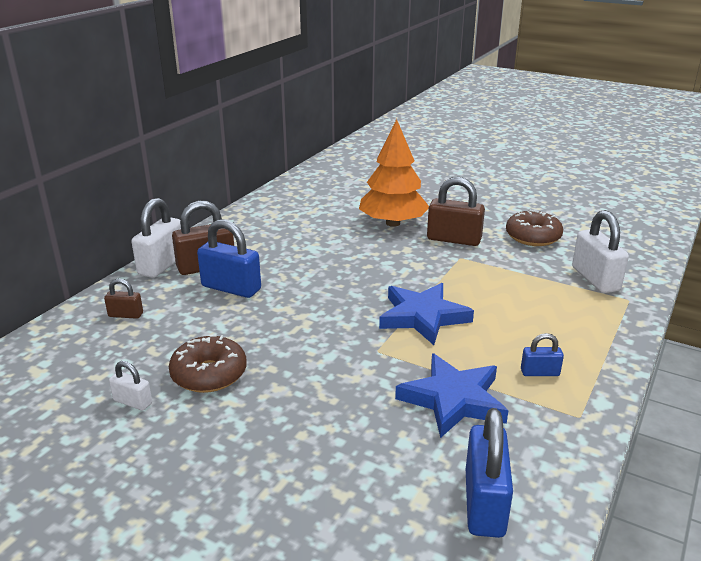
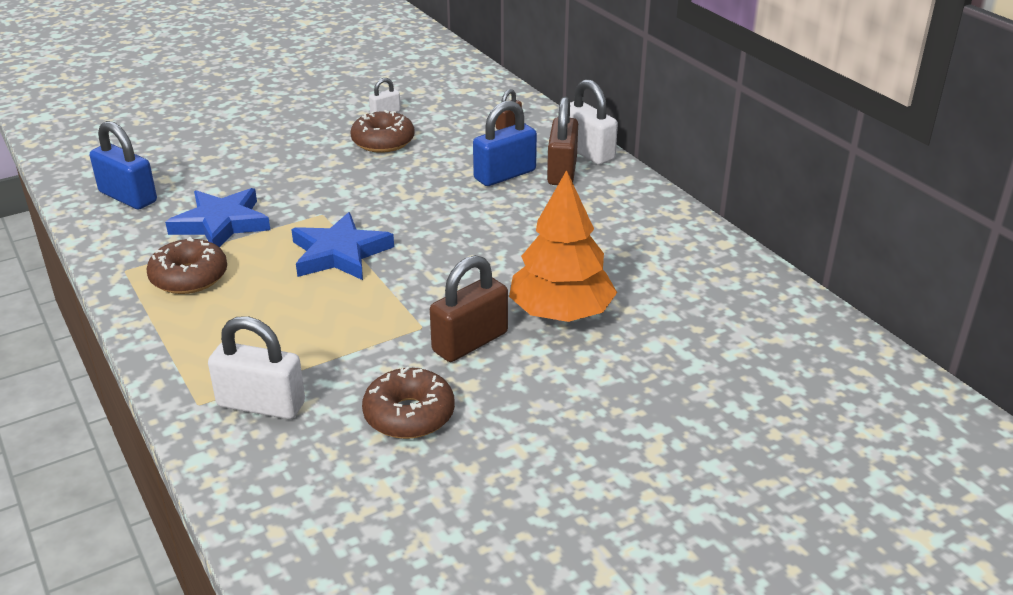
camera: 120 degrees right, 5 degrees up
blue padlock [521,333,564,376] -> brown donut [147,237,227,294]

